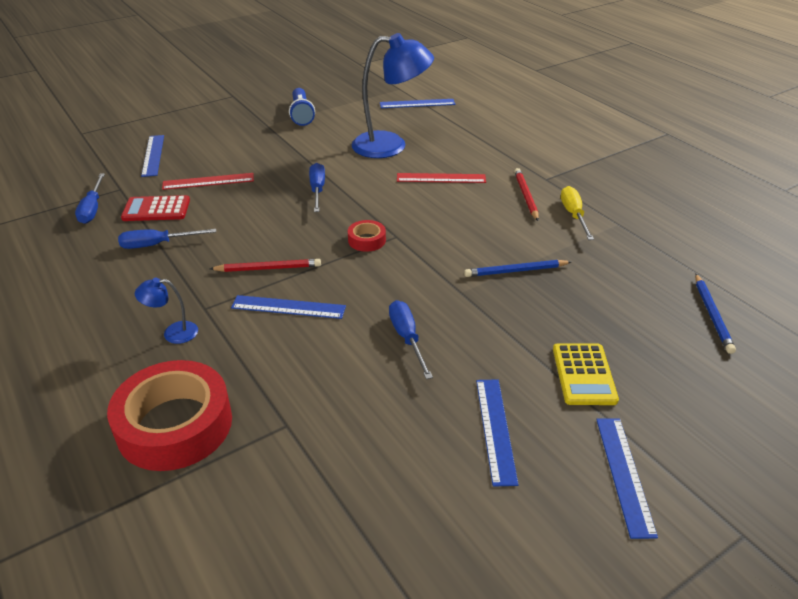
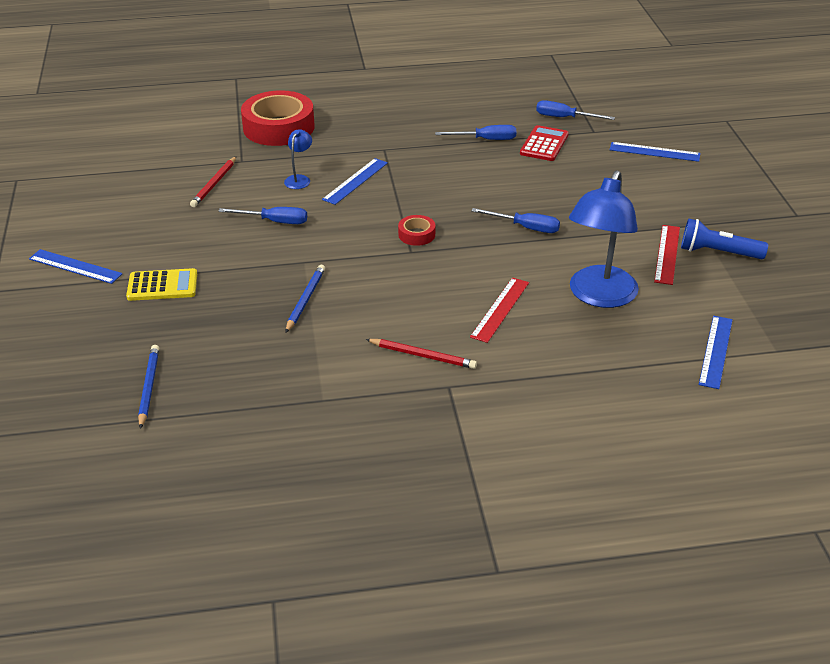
camera: 115 degrees right, 0 degrees up
blue screwdriver [118,229,216,249] -> blue screwdriver turned 75 degrees clockwise [435,125,516,140]
blue lamp [135,278,198,344] -> blue lamp moved to [284,129,312,189]
red ruler [162,173,254,190] -> red ruler moved to [654,225,680,285]
red pencil [210,259,321,272] -> red pencil moved to [190,157,236,207]
blue ruler [476,379,519,487] -> none
yellow calculator [553,343,619,405] -> yellow calculator turned 150 degrees clockwise [126,268,197,301]
yellow screwdriver [561,186,594,240] -> none
blue pencil [695,274,736,354] -> blue pencil turned 60 degrees clockwise [138,345,159,429]

